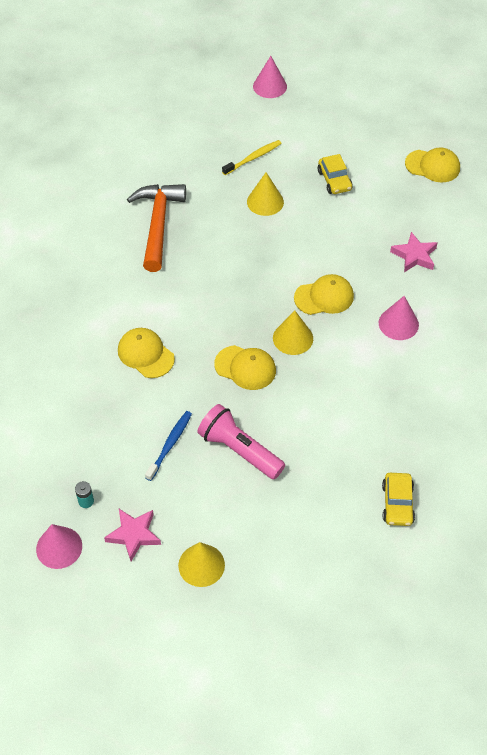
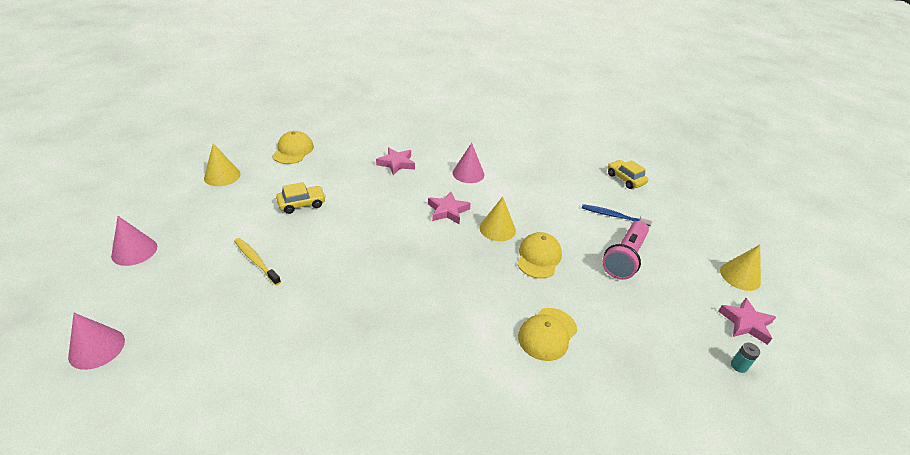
camera: 100 degrees left, 15 degrees down
pink cone [36,524,82,569] -> pink cone moved to [68,313,125,370]
orange hammer [127,184,186,272] -> none
blue toothbrush [145,411,192,481] -> blue toothbrush moved to [582,204,653,226]
yellow cone [247,172,284,216] -> yellow cone moved to [204,143,241,186]
yellow cap [294,274,354,315] -> pink star [428,192,471,224]
yellow car [382,473,415,526] -> yellow car turned 120 degrees counterclockwise [608,160,648,189]

